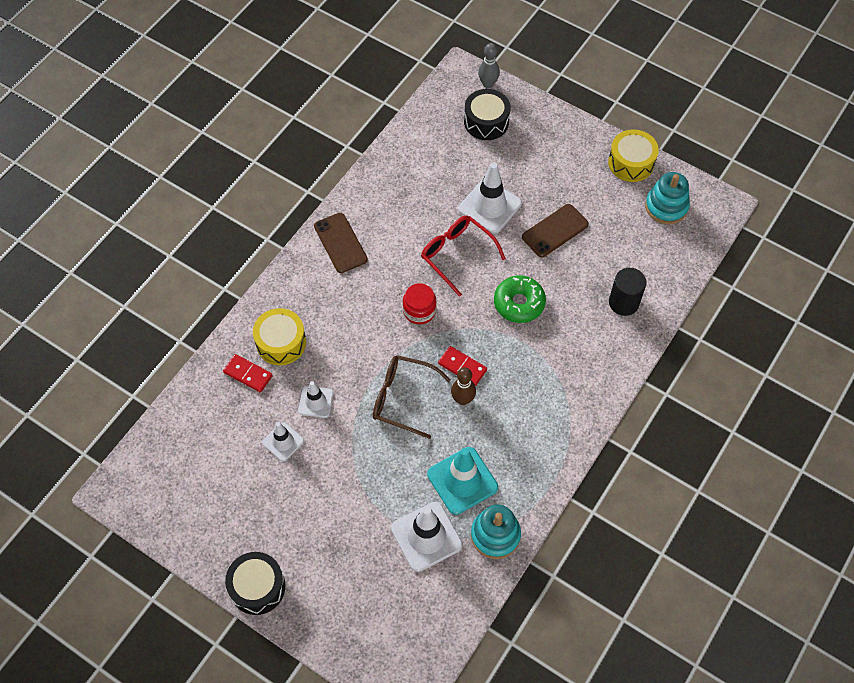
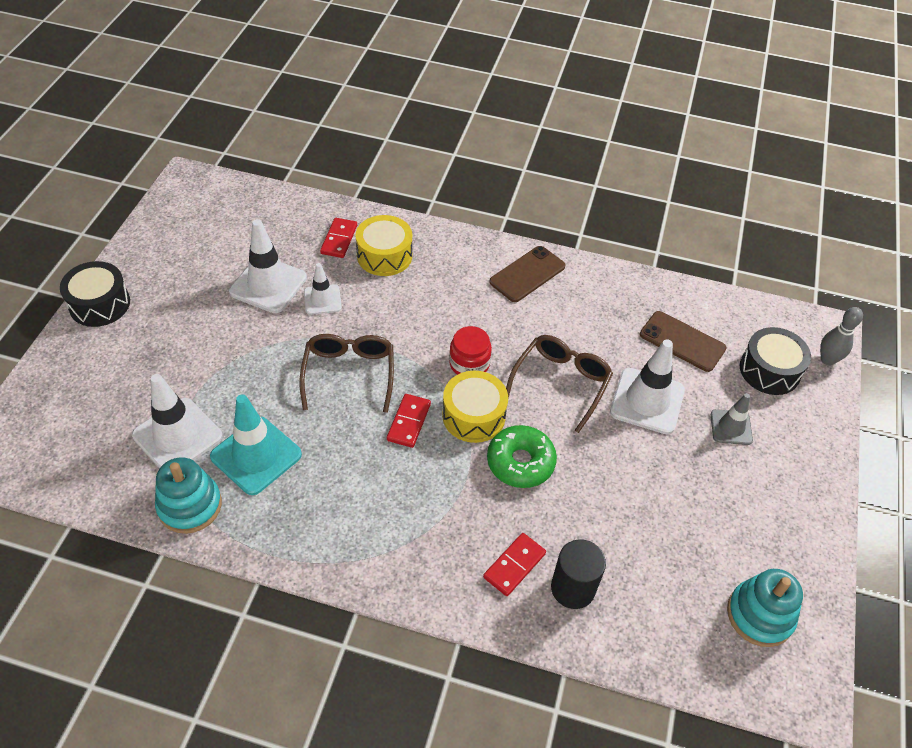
camera: 70 degrees right, 10 degrees down
white traffic cone [262,422,304,461] -> white traffic cone [229,219,307,313], size x1.71
red glasses [421,216,506,297] -> brown glasses [506,335,613,433]
brown bowling pin [451,367,476,405] -> none
brown phone [522,204,589,257] -> brown phone moved to [640,311,726,372]
yellow drum [608,129,659,182] -> yellow drum moved to [442,371,508,443]
none -> red domino [483,533,546,596]
none -> grey traffic cone [711,393,753,445]

